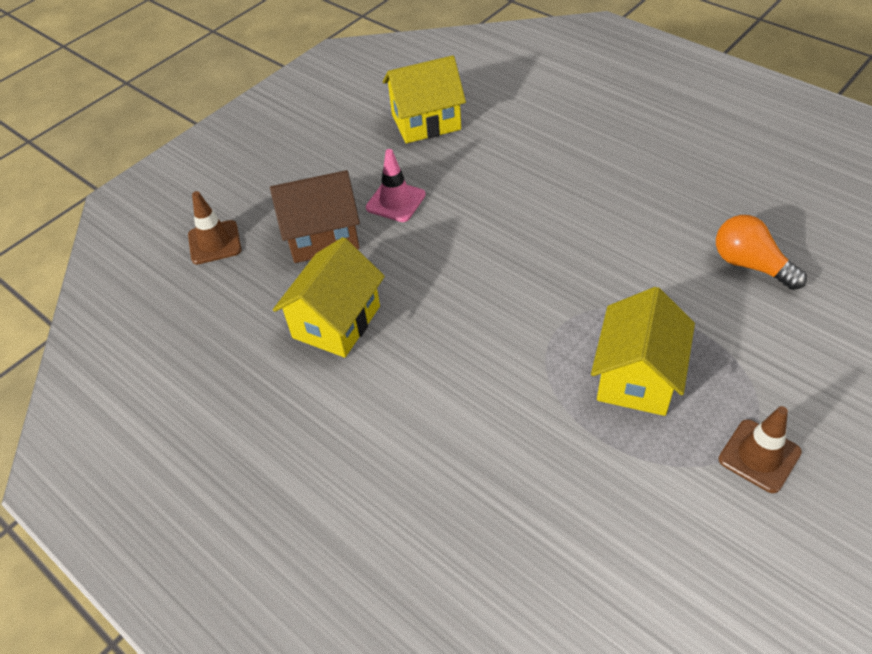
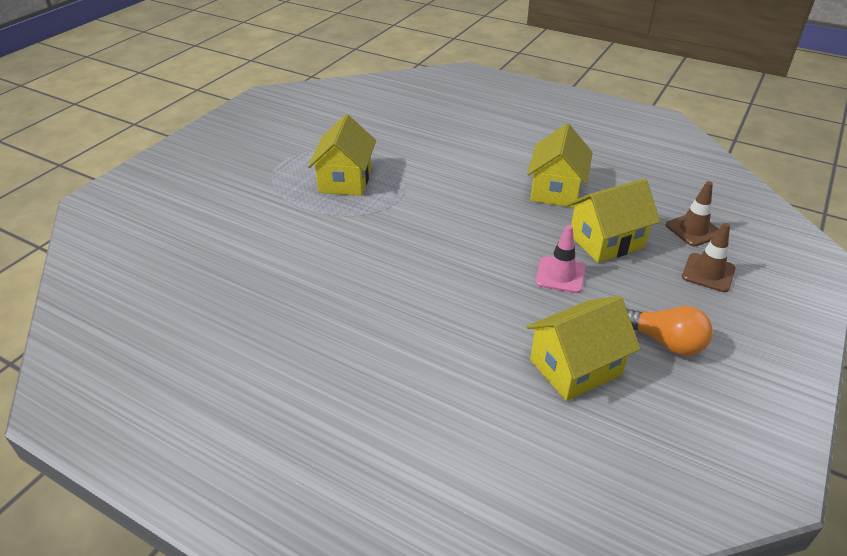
camera: 165 degrees right, 10 degrees down
brown house [270,170,360,263] -> yellow house [568,178,660,263]
orange light bulb [716,215,807,290] -> orange light bulb moved to [626,306,713,356]
brown traffic cone [719,406,802,493] -> brown traffic cone moved to [682,223,736,292]

